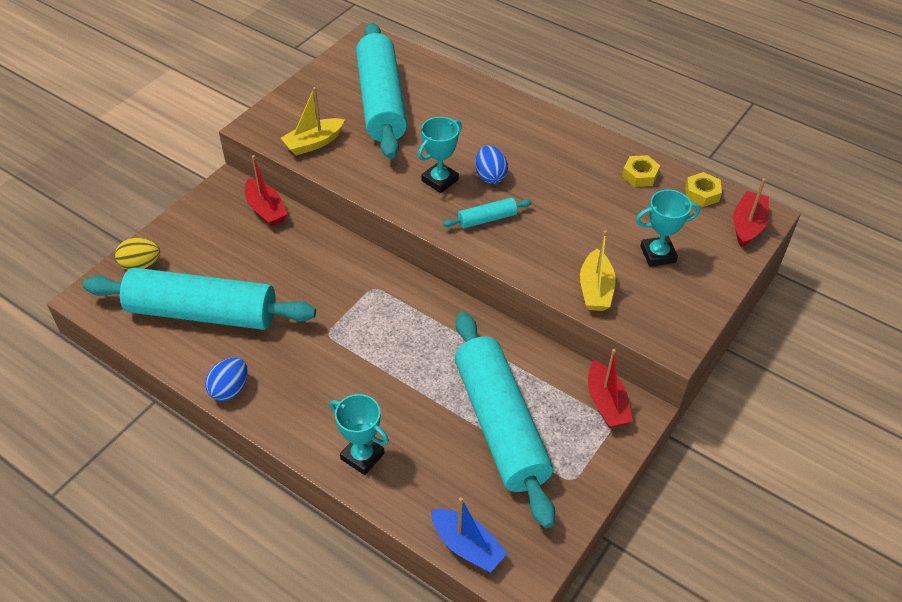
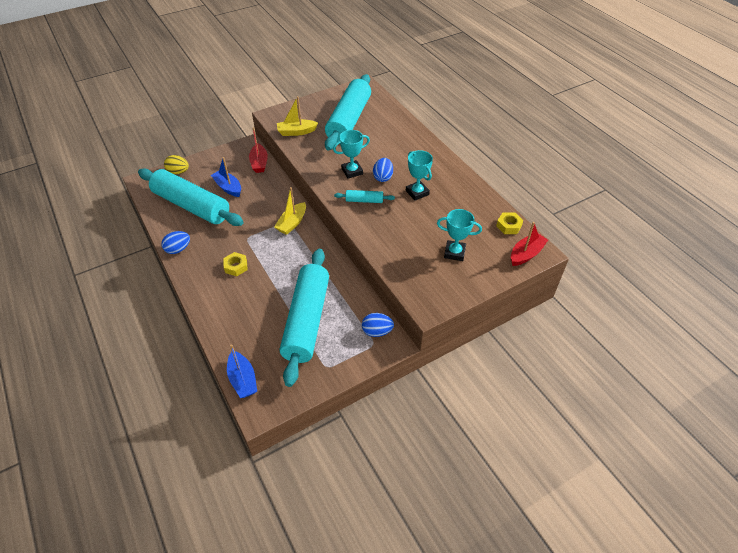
camera: 25 degrees right, 0 degrees up
turquoise trophy [330,394,389,475] -> turquoise trophy moved to [406,150,433,201]
yellow boat [580,230,616,311] -> yellow boat moved to [274,187,306,235]
red boat [588,349,633,428] -> blue egg [362,313,394,337]
yellow nut [622,155,660,187] -> yellow nut moved to [223,252,248,276]
none -> blue boat [211,157,241,197]

